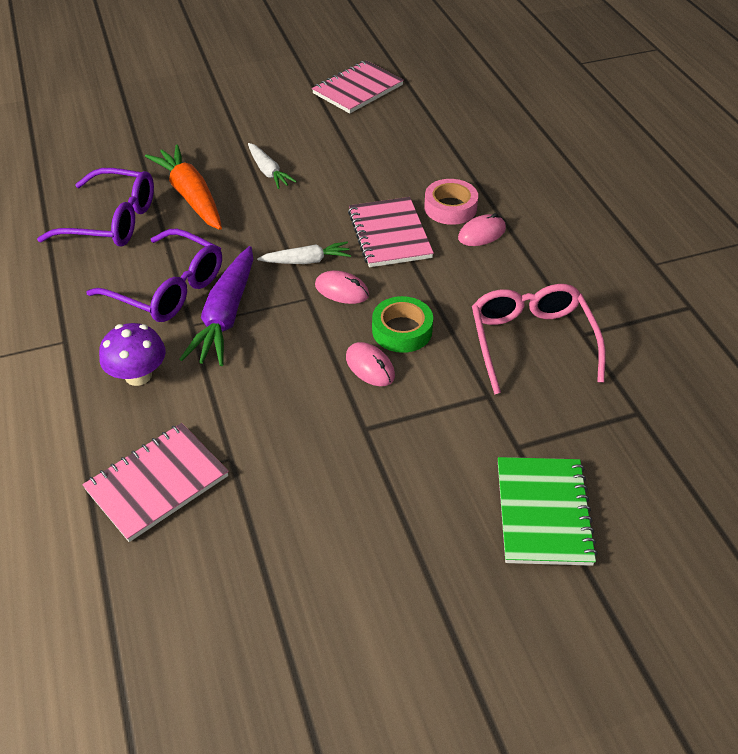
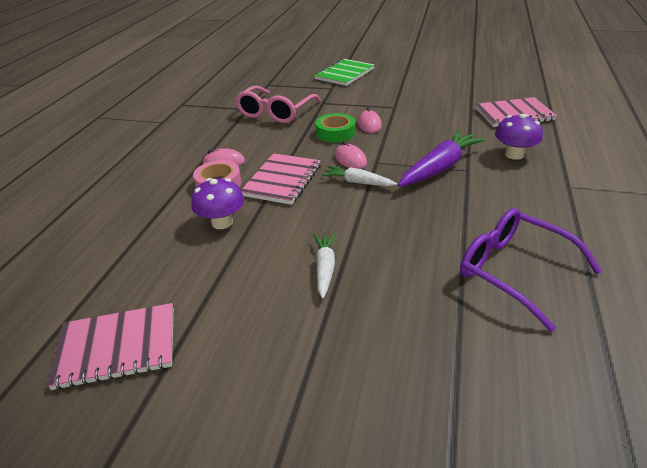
camera: 145 degrees left, 10 degrees down
purple glasses [86,229,222,322] -> none
orange carrot [145,145,222,230] -> none
none -> purple mushroom [191,178,244,229]

